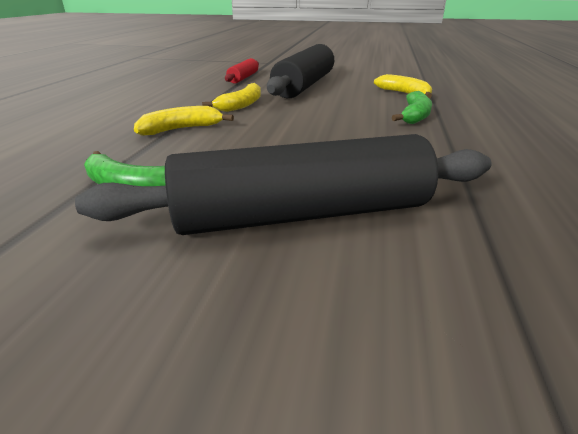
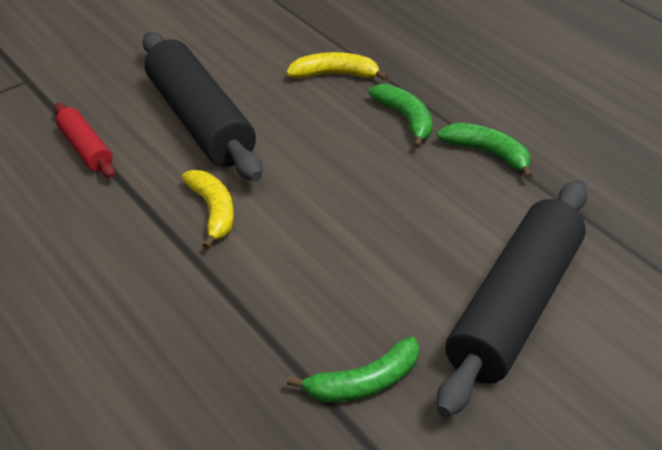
camera: 45 degrees left, 10 degrees up
yellow banana [134,106,234,136] -> none
none -> green banana [437,123,533,179]

